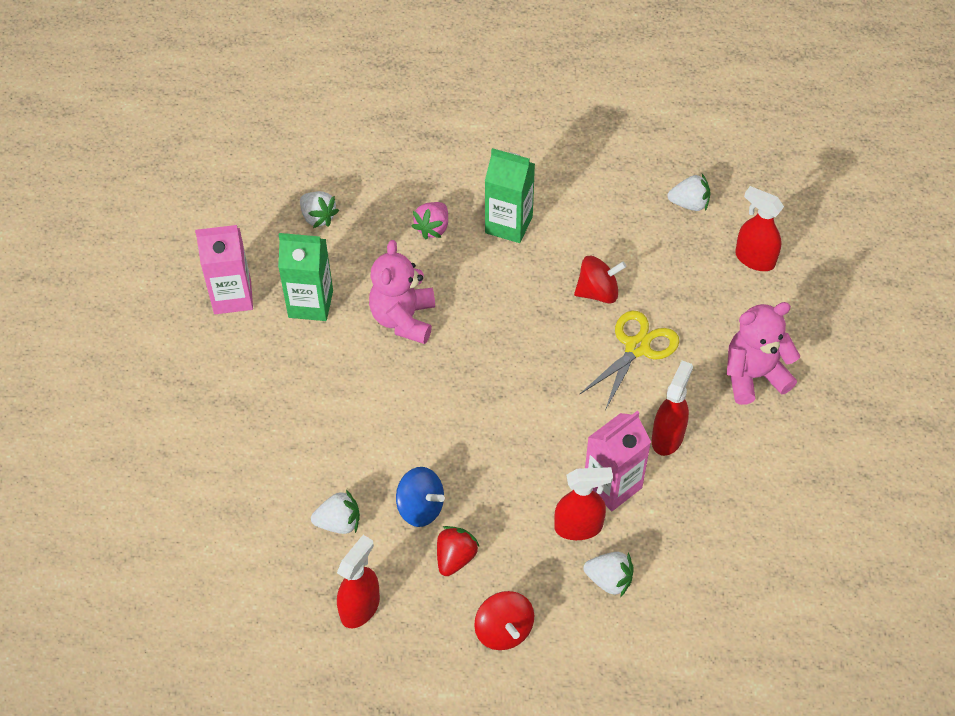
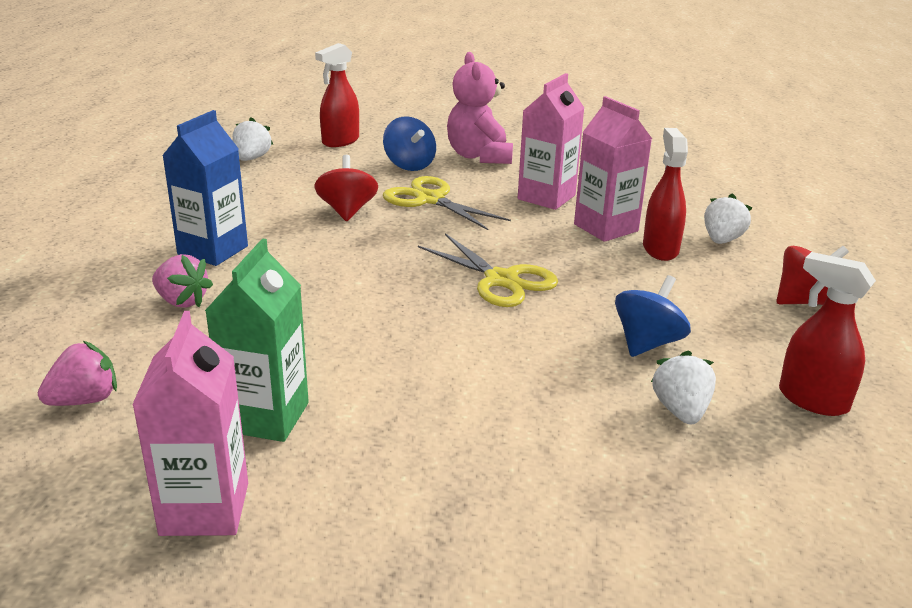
camera: 85 degrees left, 25 degrees down
white strawberry [300,191,339,228] -> pink strawberry [38,341,117,406]
pink teddy bear [369,240,435,344] -> none
red strawberry [437,526,480,576] -> none
green carton [485,148,535,243] -> blue carton [162,110,248,266]
red spray bottle [652,360,693,456] -> pink carton [518,73,584,210]
none -> blue spinning top [383,116,436,171]
none -> yellow scissors [418,233,558,307]

